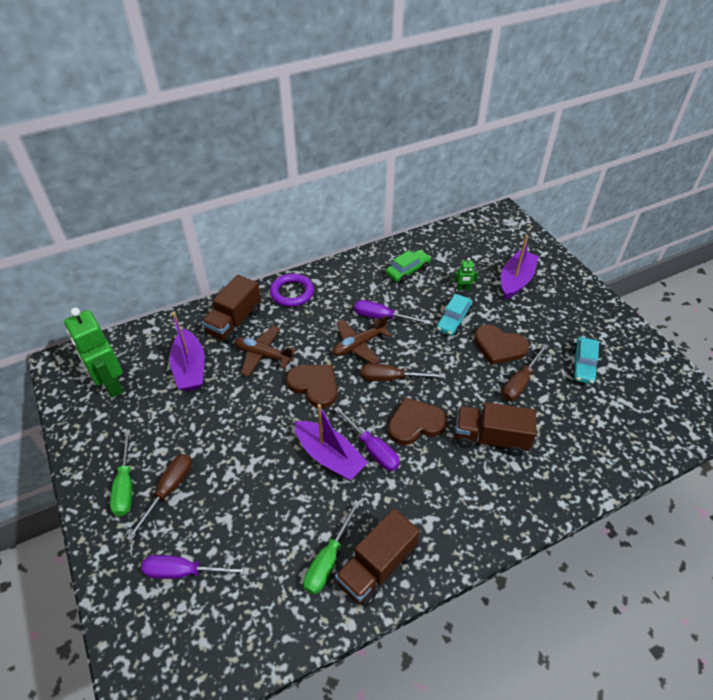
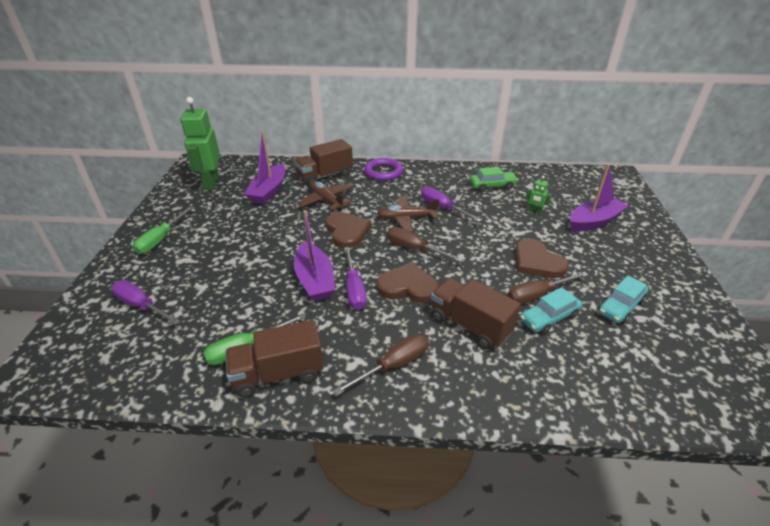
camera: 30 degrees right, 10 degrees down
brown screwdriver [126,454,192,541] -> brown screwdriver moved to [333,334,428,396]
turquoise car [436,294,472,336] -> turquoise car moved to [520,287,583,334]

